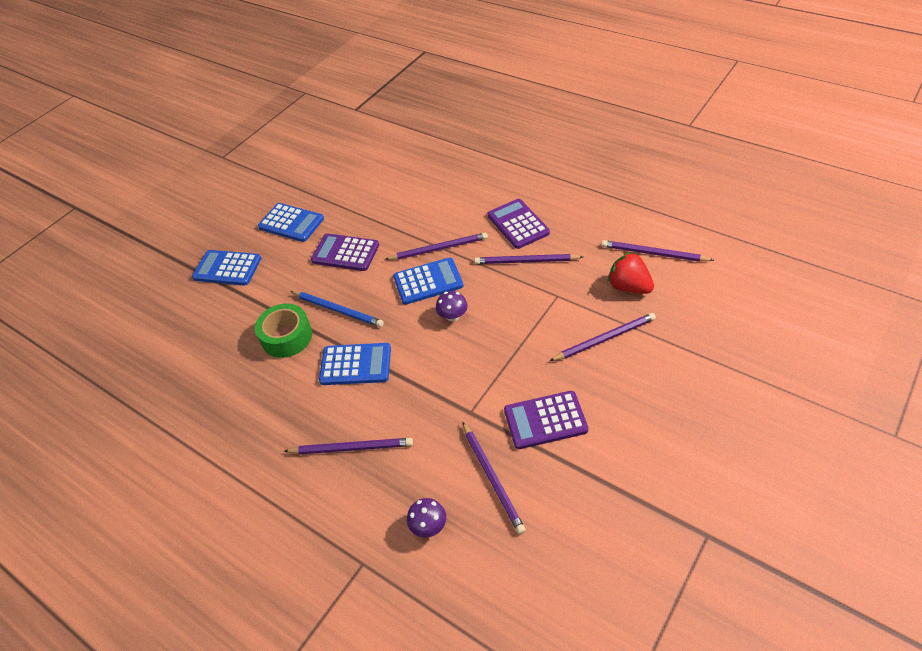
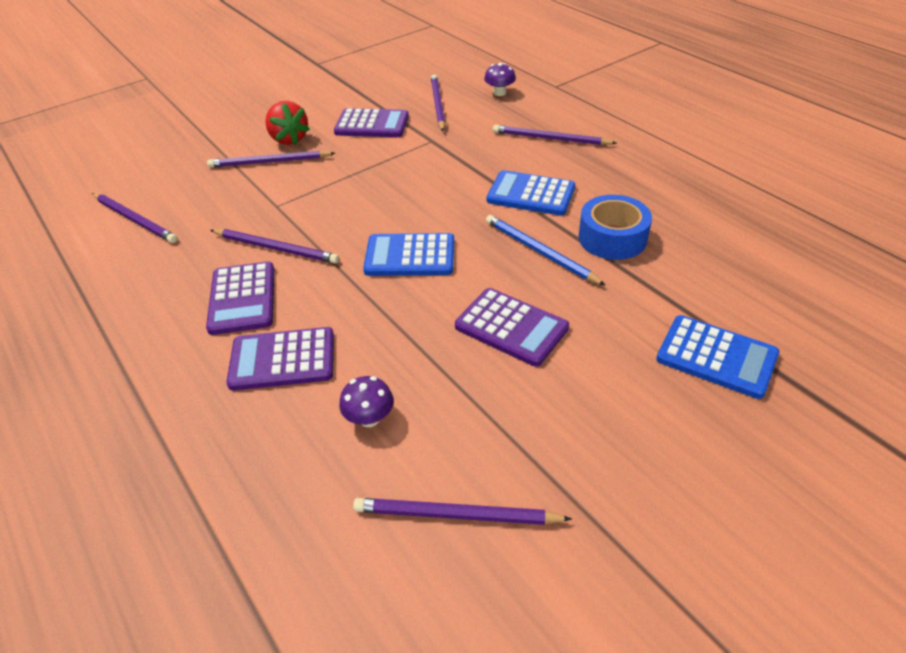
camera: 165 degrees left, 5 degrees down
green tape [255,304,312,358] -> blue tape [578,195,652,260]
blue calculator [258,203,324,242] -> none
purple pencil [385,233,488,260] -> purple pencil moved to [353,498,572,525]
purple mushroom [436,291,468,322] -> purple mushroom moved to [339,376,394,427]
red strawberry [607,252,654,294] -> red strawberry moved to [265,101,310,145]
none -> purple calculator [226,327,334,391]

